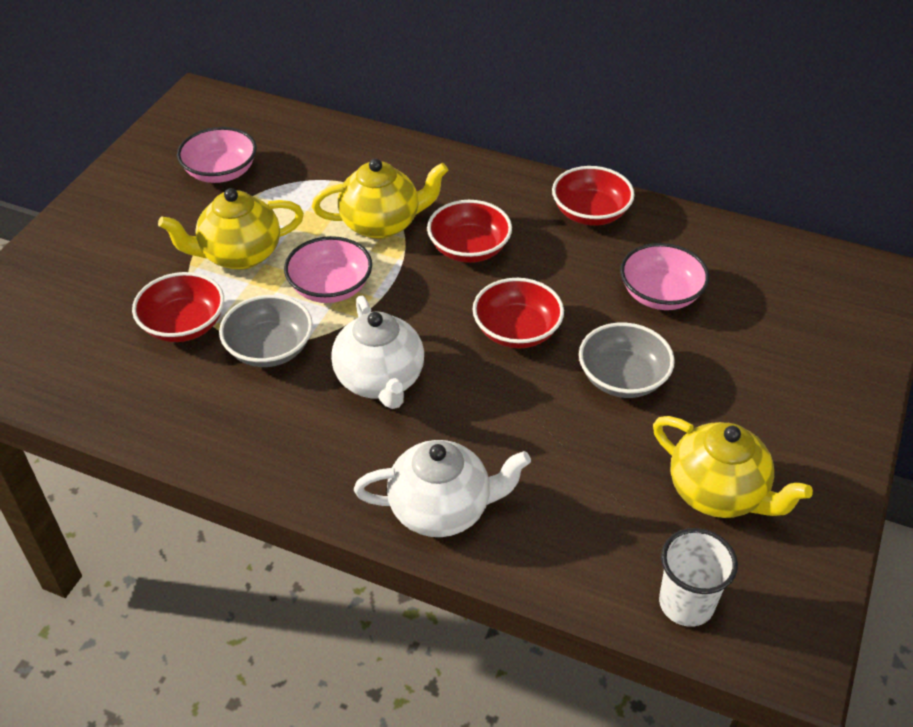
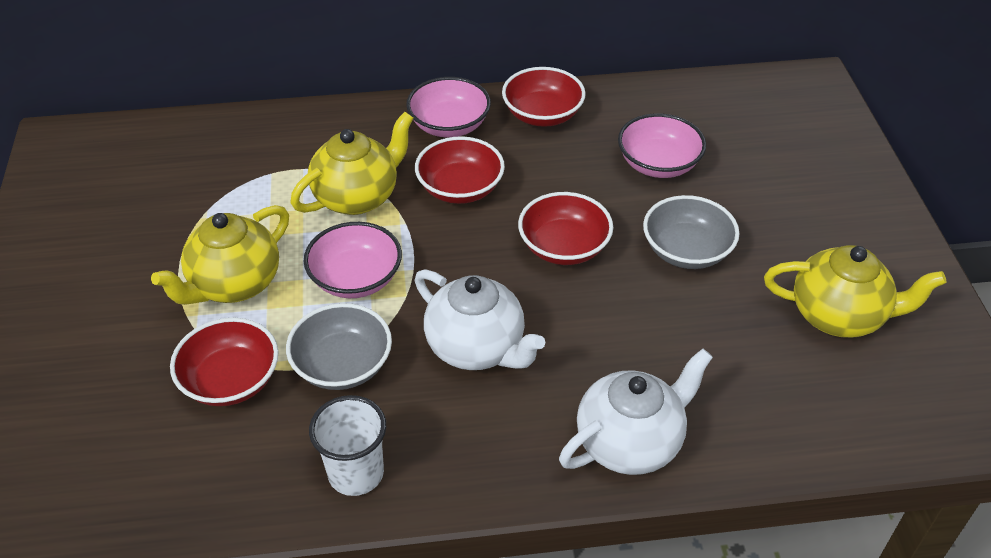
camera: 30 degrees left, 0 degrees up
pink bowl [177,127,257,183] -> pink bowl moved to [406,77,491,137]
white cup [659,528,738,627] -> white cup moved to [309,395,386,496]

